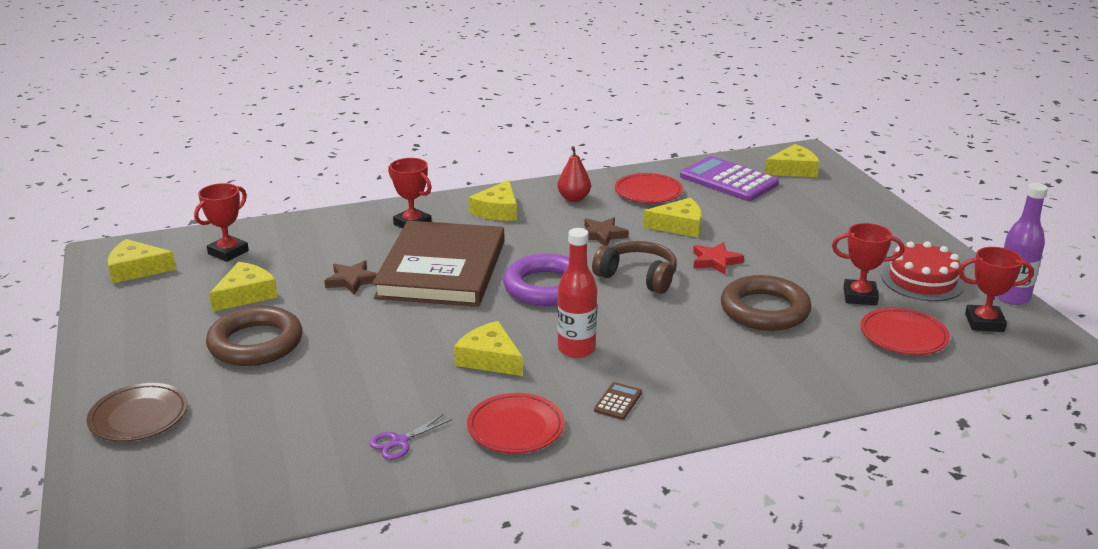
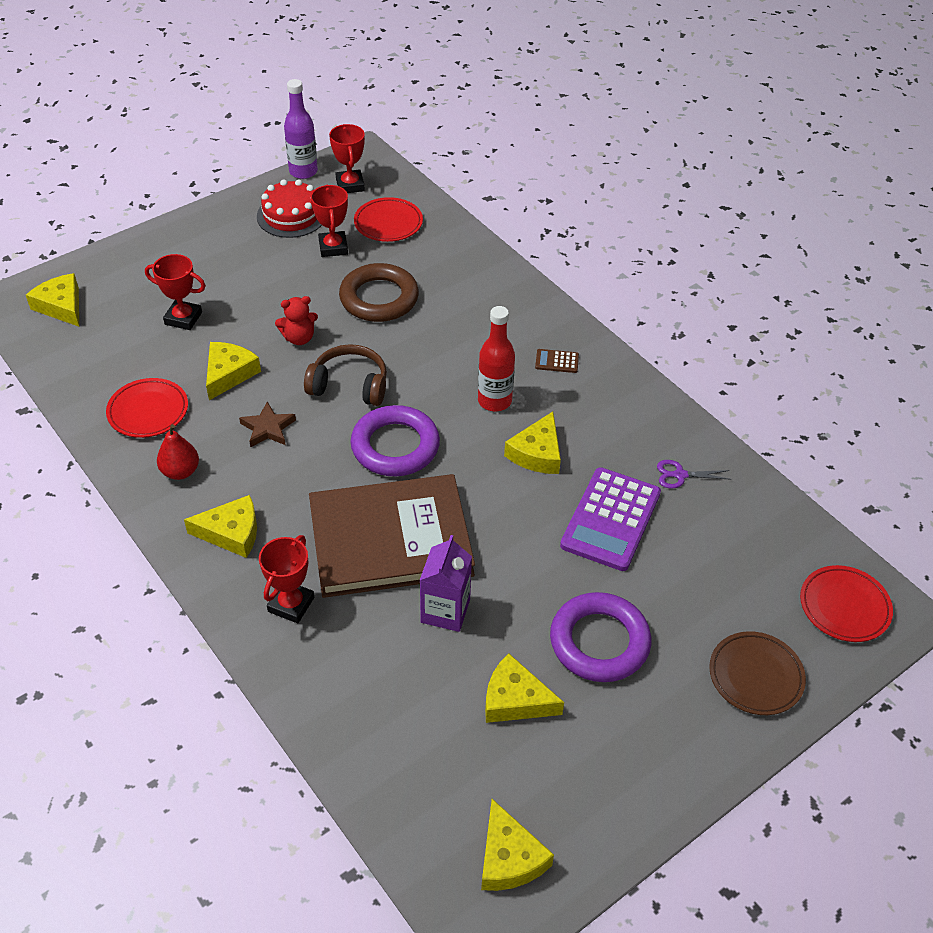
camera: 110 degrees left, 20 degrees up
red trophy [194,183,249,262] -> red trophy moved to [145,254,206,330]
brown ring [206,306,303,366] -> purple ring [550,592,651,682]
brown star [324,260,378,295] -> purple carton [420,535,472,632]
purple scissors [369,414,452,460] -> purple scissors turned 150 degrees clockwise [657,460,732,489]
red plate [467,393,565,453] -> red plate moved to [800,565,893,642]
brown headphones [592,241,677,294] -> brown headphones turned 90 degrees clockwise [304,344,387,406]
yellow cheese [643,198,702,238] -> yellow cheese turned 45 degrees clockwise [206,342,261,400]
purple calculator [680,156,779,201] -> purple calculator moved to [560,467,661,571]
red star [693,242,744,275] -> red teddy bear [275,296,318,345]

